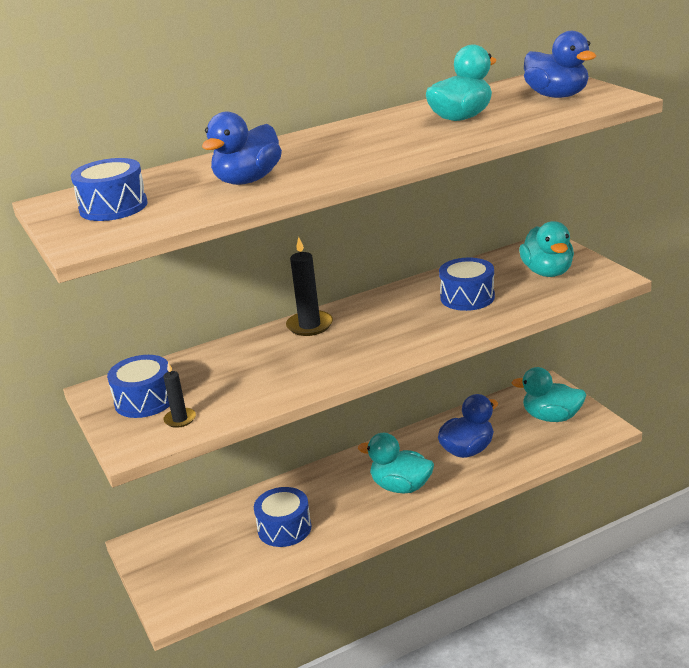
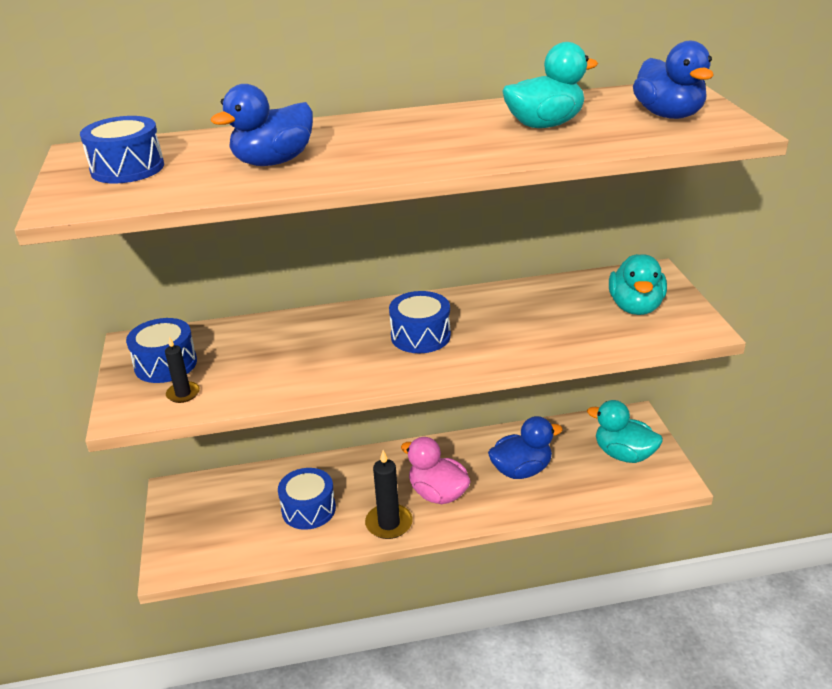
camera: 15 degrees right, 5 degrees up
black candle [286,237,333,336] -> black candle moved to [365,450,413,539]
turquoise duck [358,433,434,494] -> pink duck [401,437,471,504]
blue drum [439,258,495,311] -> blue drum moved to [389,291,451,353]

